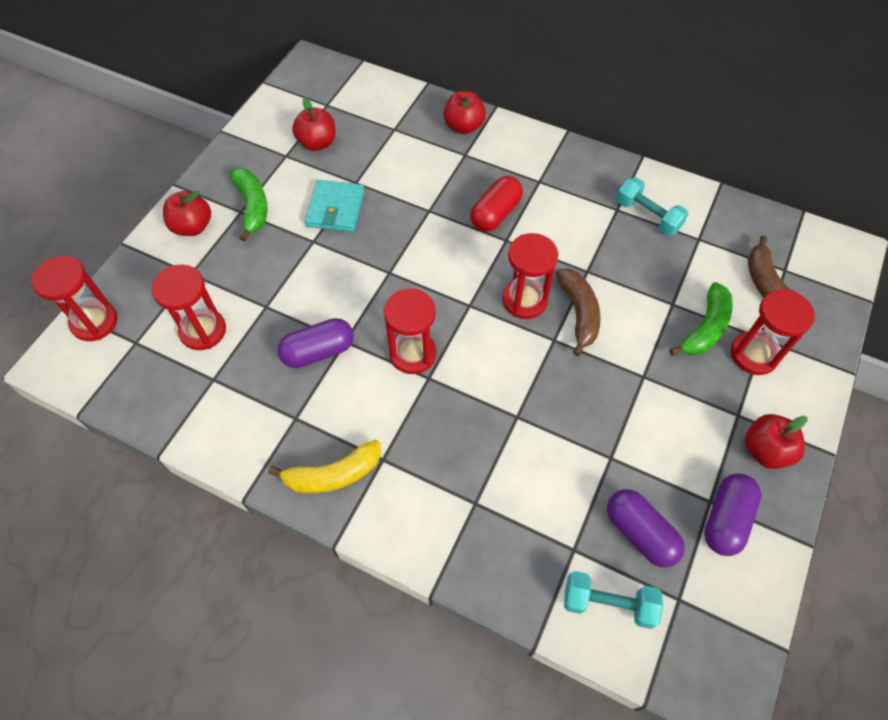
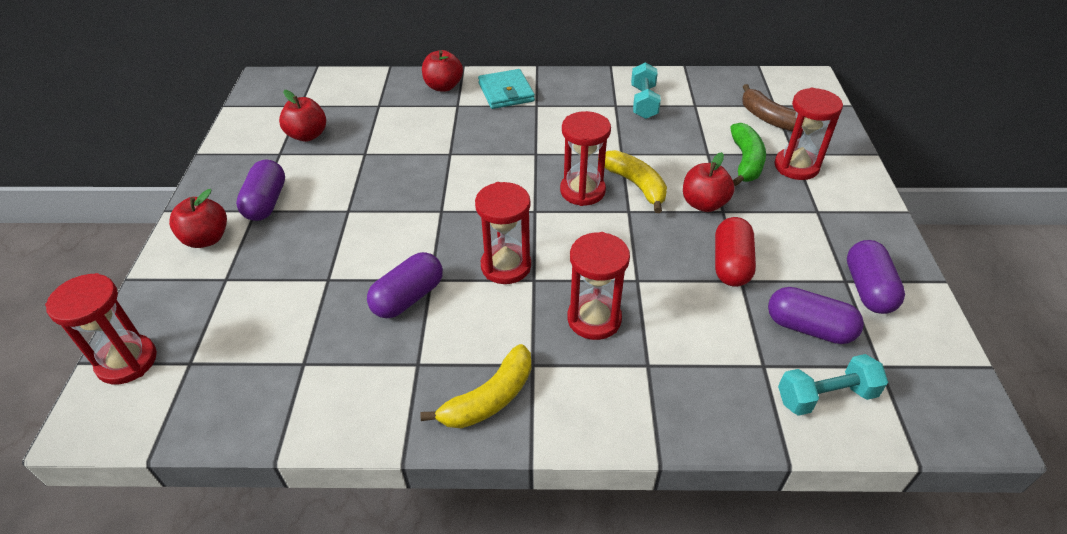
camera: 25 degrees left, 15 degrees down
red hourglass [151,265,226,350] -> red hourglass moved to [567,232,630,340]
green banana [229,168,268,241] -> purple capsule [236,160,285,221]
turquoise wallet [305,180,365,232] -> turquoise wallet moved to [478,69,535,109]
red capsule [470,176,523,232] -> red capsule moved to [715,217,756,287]
brown banana [555,268,601,356] -> yellow banana [598,150,667,213]
turquoise dumbbell [616,177,689,236] -> turquoise dumbbell turned 75 degrees clockwise [631,62,661,119]
red apple [745,414,808,469] -> red apple moved to [683,152,735,212]

